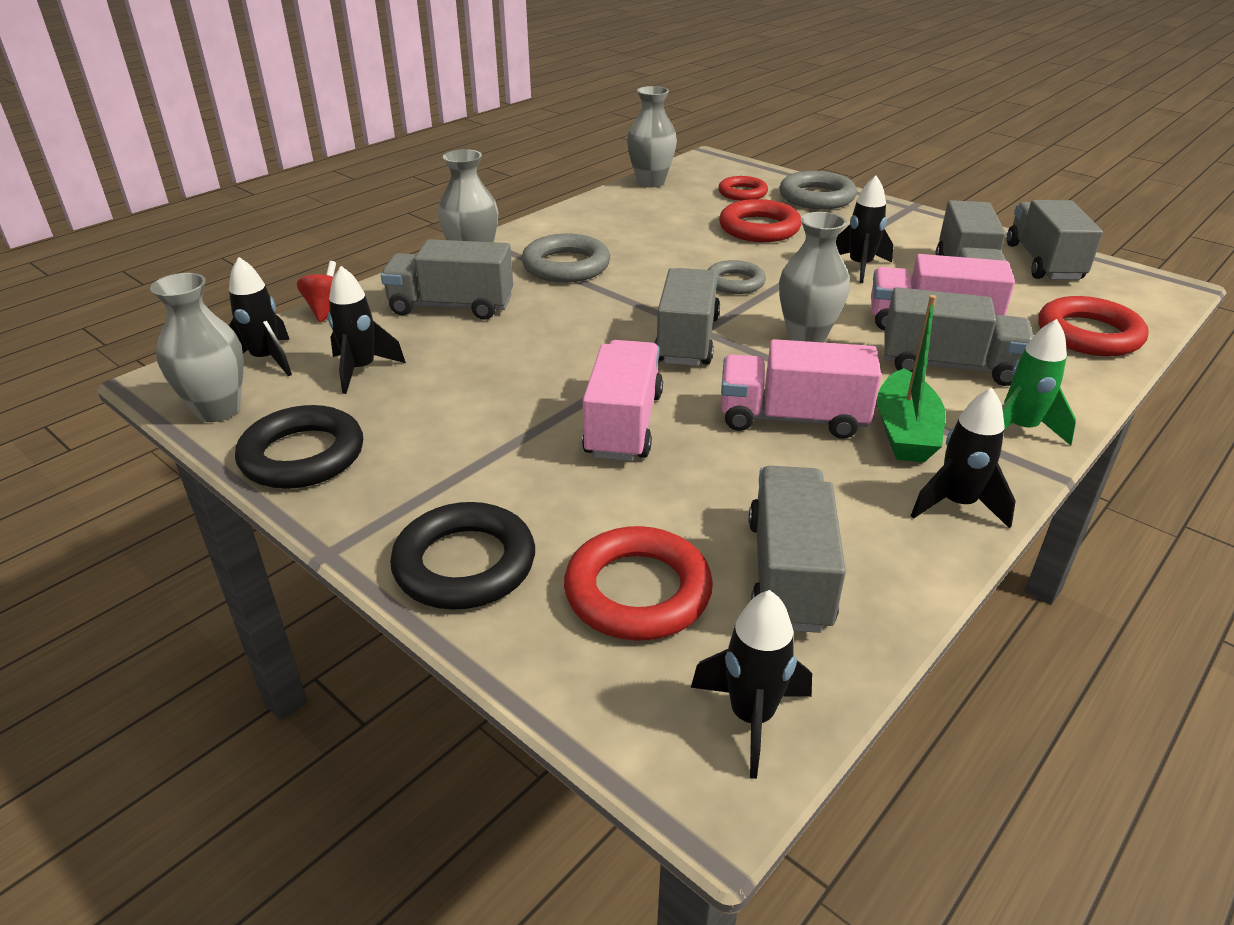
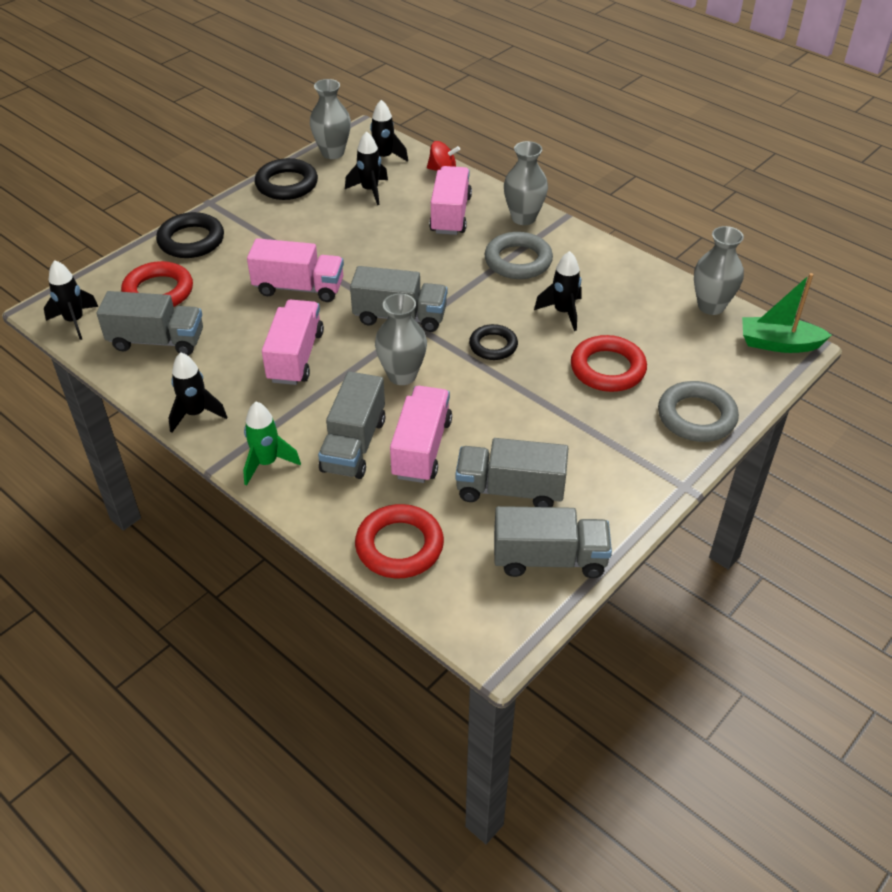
camera: 90 degrees right, 10 degrees up
grey truck [381,239,513,320] -> pink truck [429,166,472,235]
grey ring [708,260,766,294] -> black ring [469,324,518,360]
red ring [718,176,768,201] -> none
black rocket [836,176,893,283] -> black rocket moved to [534,251,582,331]
green boat [877,295,946,462] -> green boat moved to [742,273,832,353]

